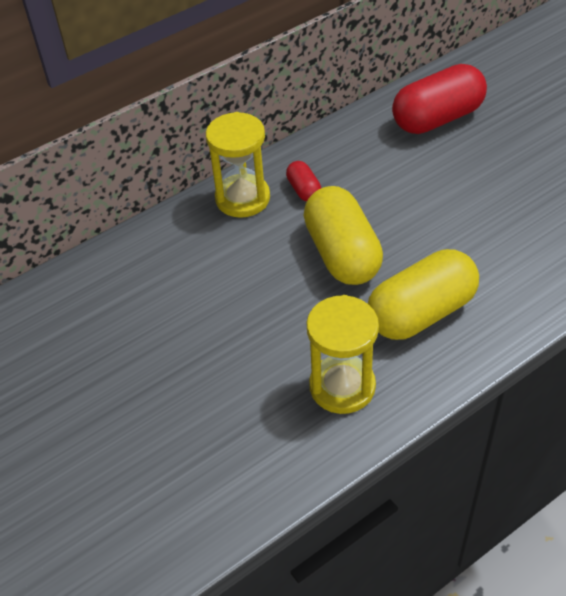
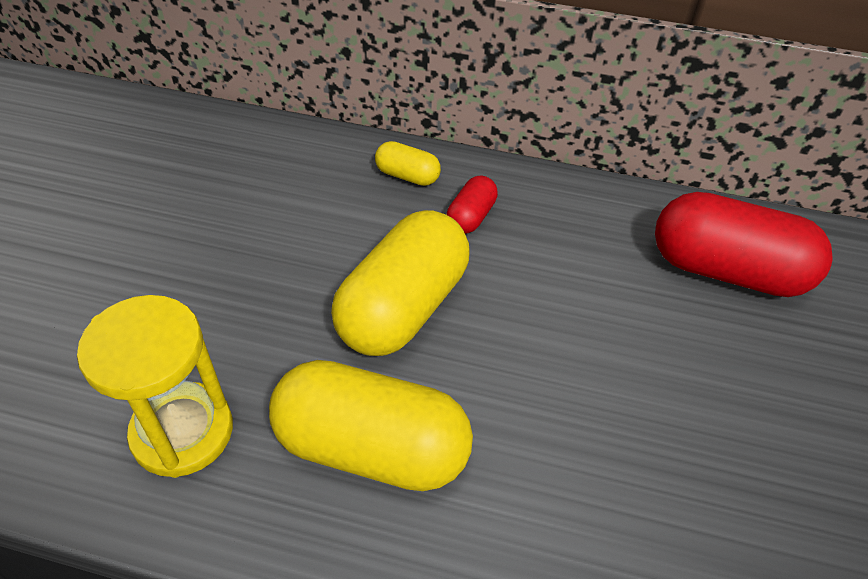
camera: 45 degrees right, 0 degrees up
yellow hourglass [206,112,270,218] -> yellow capsule [375,141,441,186]

